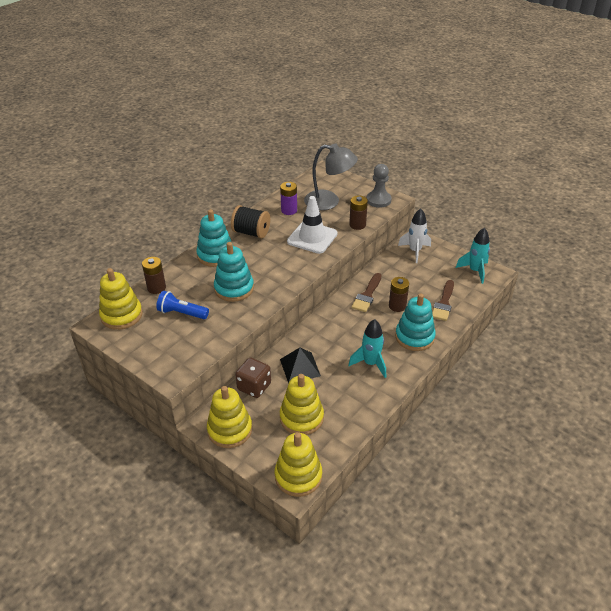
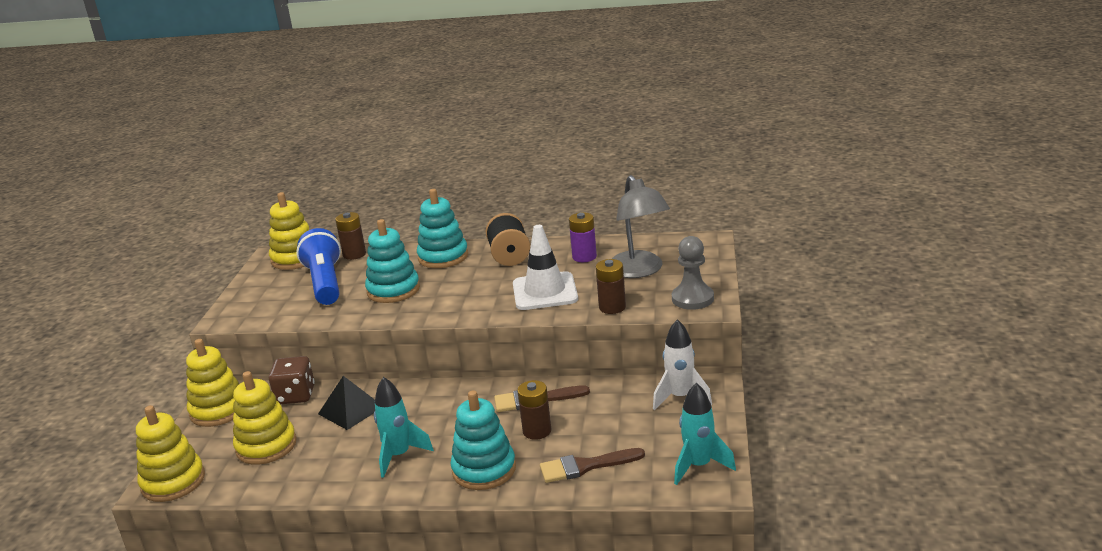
camera: 60 degrees right, 15 degrees down
blue flashlight [156,291,209,319] -> blue flashlight [296,228,341,305], size x1.55

